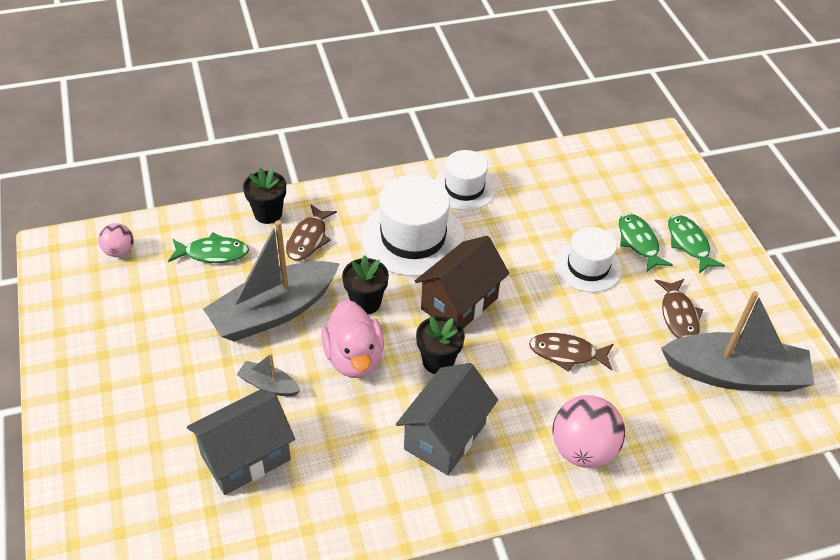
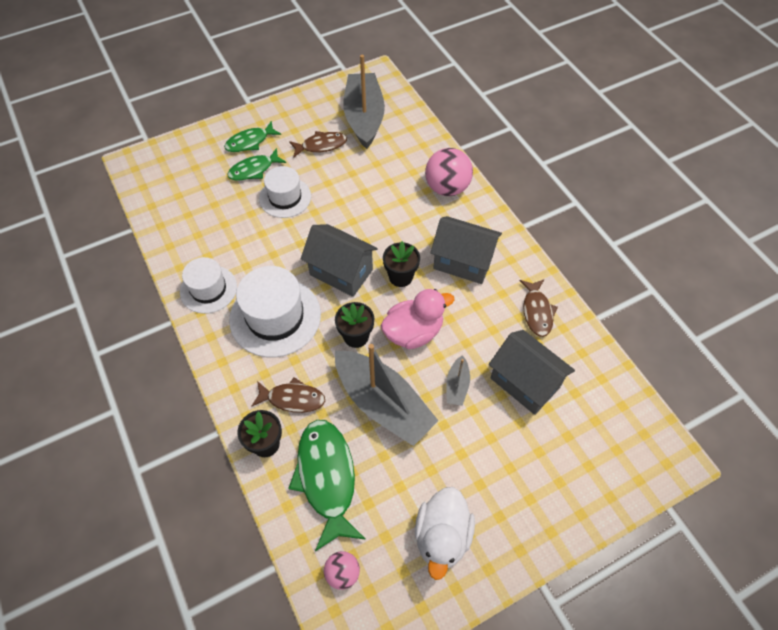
camera: 100 degrees left, 10 degrees up
green fish [168,233,249,263] -> green fish [288,420,366,552], size x1.66
brown house [415,236,509,328] -> grey house [301,224,378,297]
brown fish [529,333,613,372] -> brown fish moved to [520,279,558,337]
none -> white duck [415,487,475,580]

